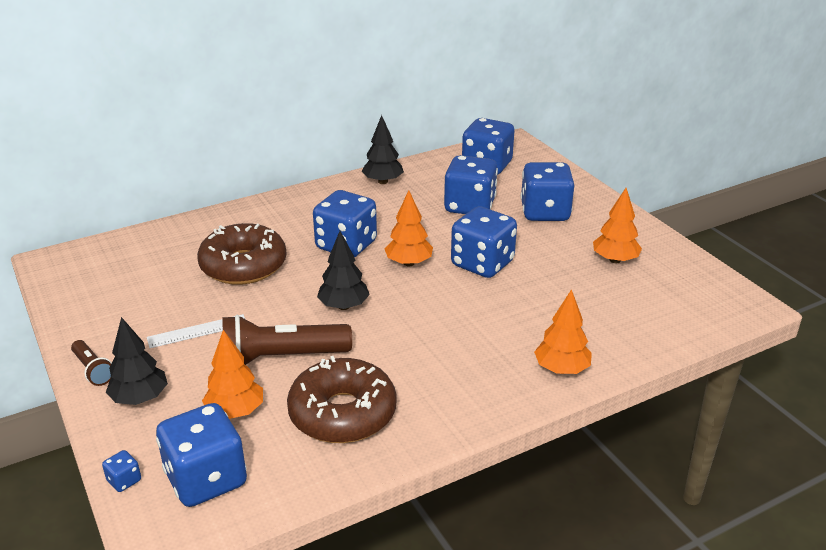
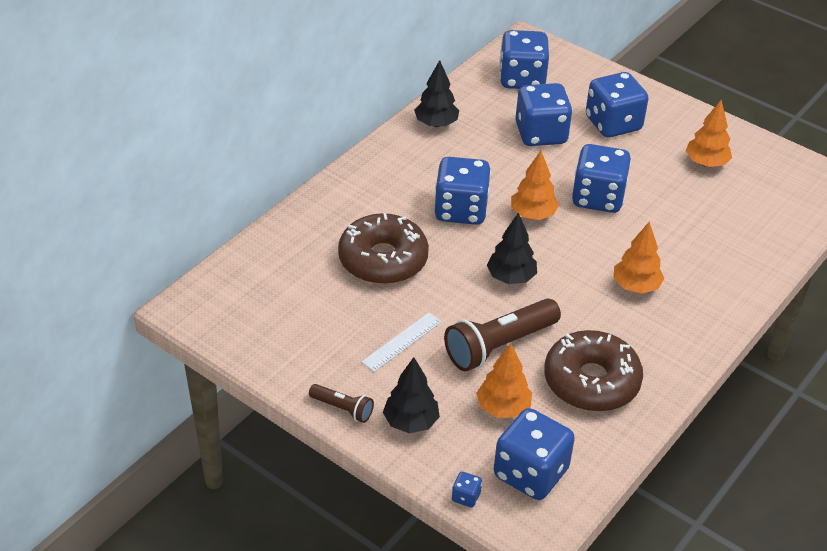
camera: 25 degrees left, 10 degrees up
orange tree [534,289,592,374] -> orange tree moved to [614,221,664,294]

